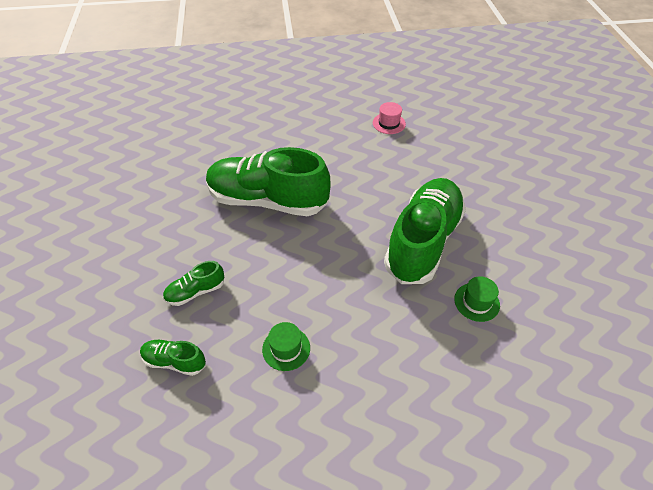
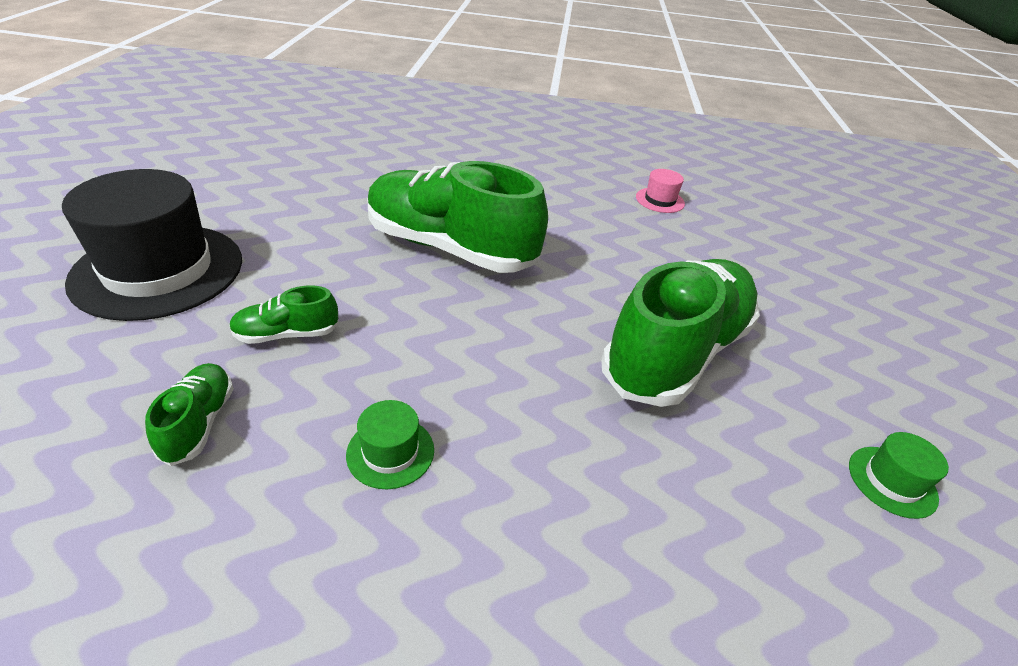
camera: 10 degrees right, 10 degrees down
green shoe [140,339,206,376] -> green shoe turned 60 degrees clockwise [145,363,234,466]
green hat [454,276,500,322] -> green hat moved to [849,432,949,519]
none -> black hat [62,169,242,321]

